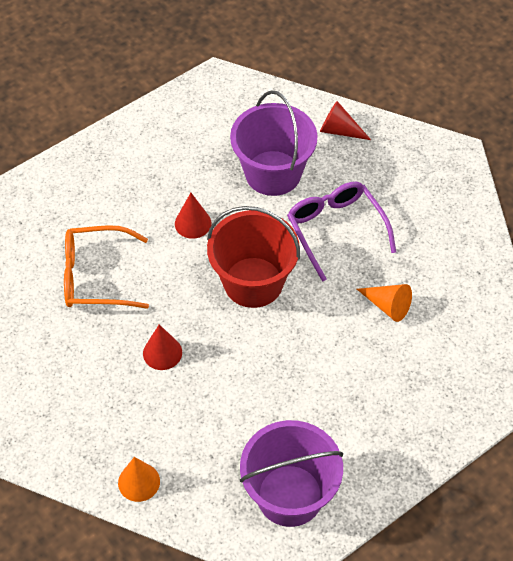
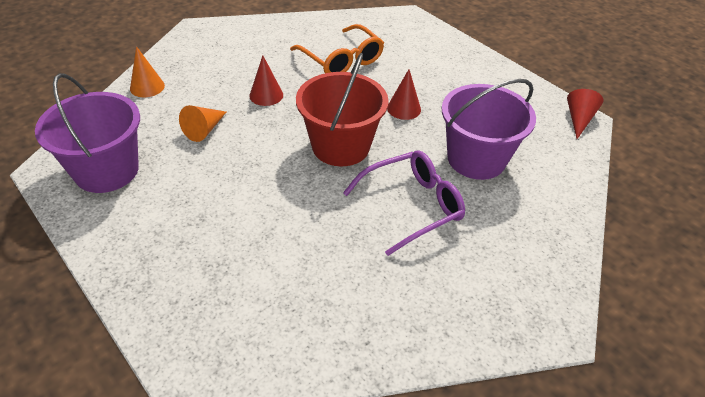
camera: 85 degrees right, 10 degrees down
orange glasses [64,225,149,309] -> orange glasses turned 150 degrees clockwise [290,24,384,73]
red cone [320,101,371,140] -> red cone moved to [567,89,604,139]
orange cone [357,284,412,322] -> orange cone moved to [179,105,226,142]

